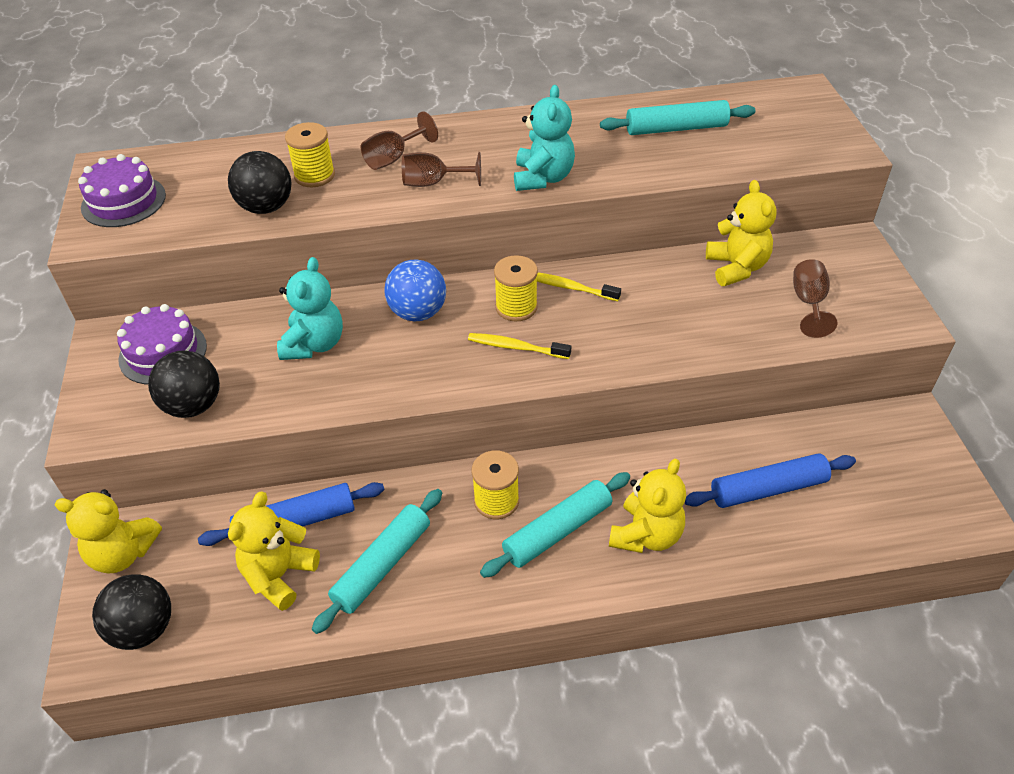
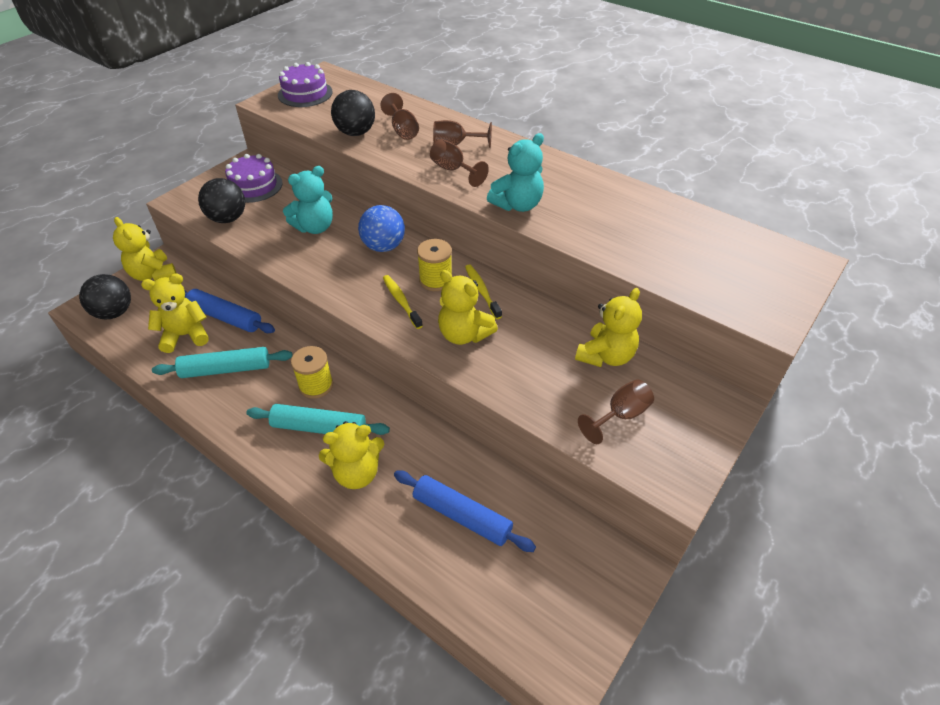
camera: 45 degrees right, 0 degrees up
yellow spool [285,122,335,187] -> brown goblet [381,93,419,140]
turquoise rolling pin [600,100,755,135] -> none
none -> yellow teddy bear [438,270,498,345]

